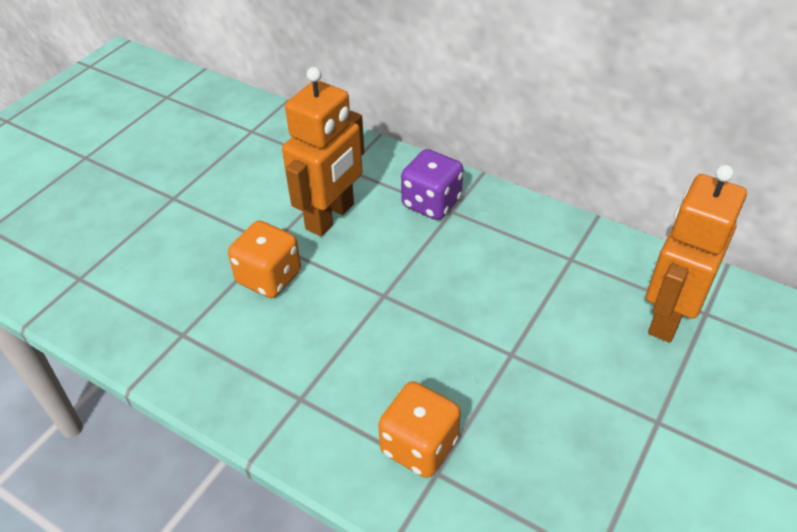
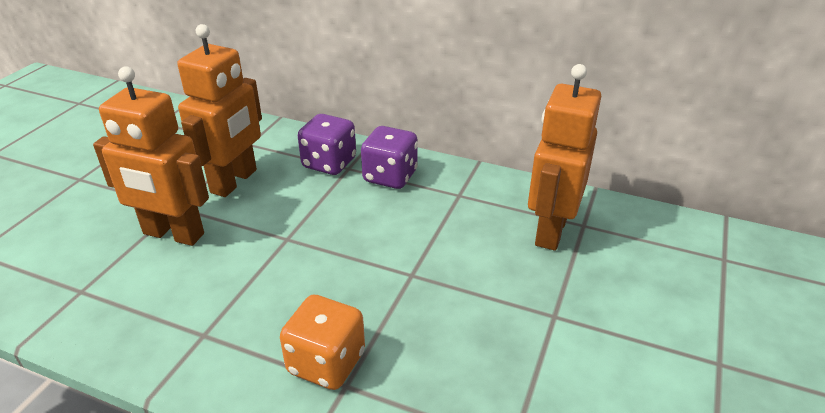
camera: 10 degrees left, 10 degrees down
orange dice [228,221,301,298] -> orange robot [93,66,209,246]
none -> purple dice [361,126,418,189]

